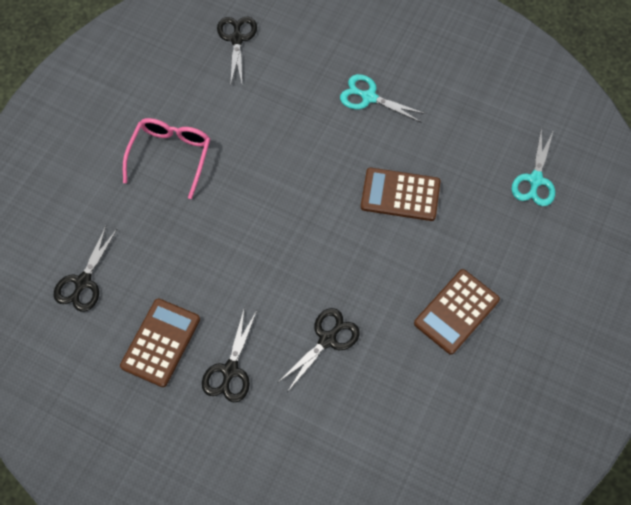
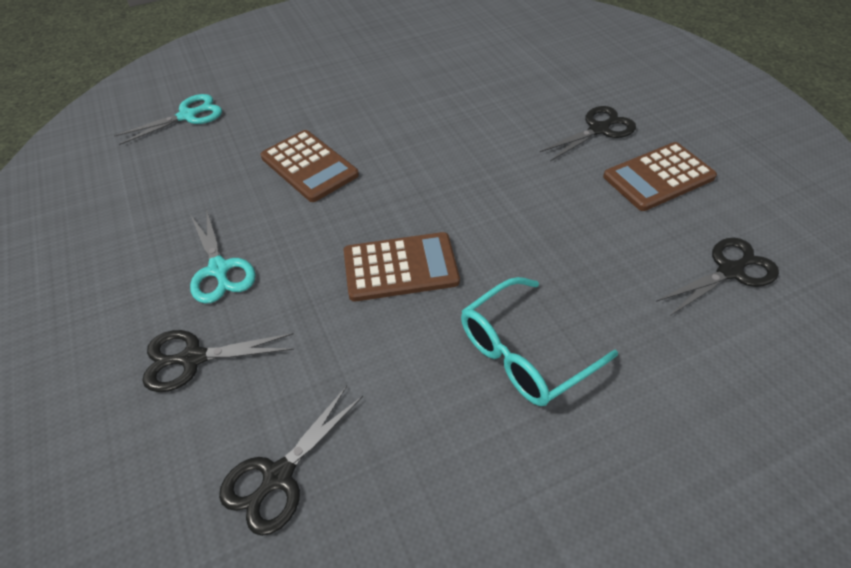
camera: 140 degrees left, 15 degrees down
pink glasses [123,118,210,199] -> turquoise glasses [461,277,618,406]
black scissors [277,308,360,391] -> black scissors moved to [142,330,294,392]
brown calculator [414,269,500,355] -> brown calculator moved to [344,232,460,302]

